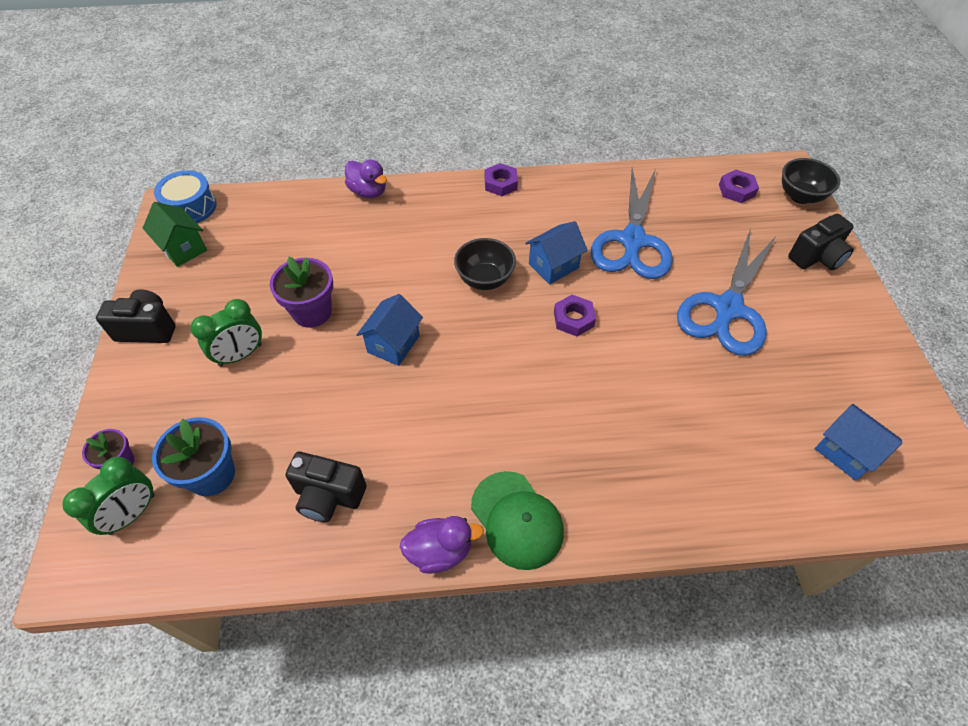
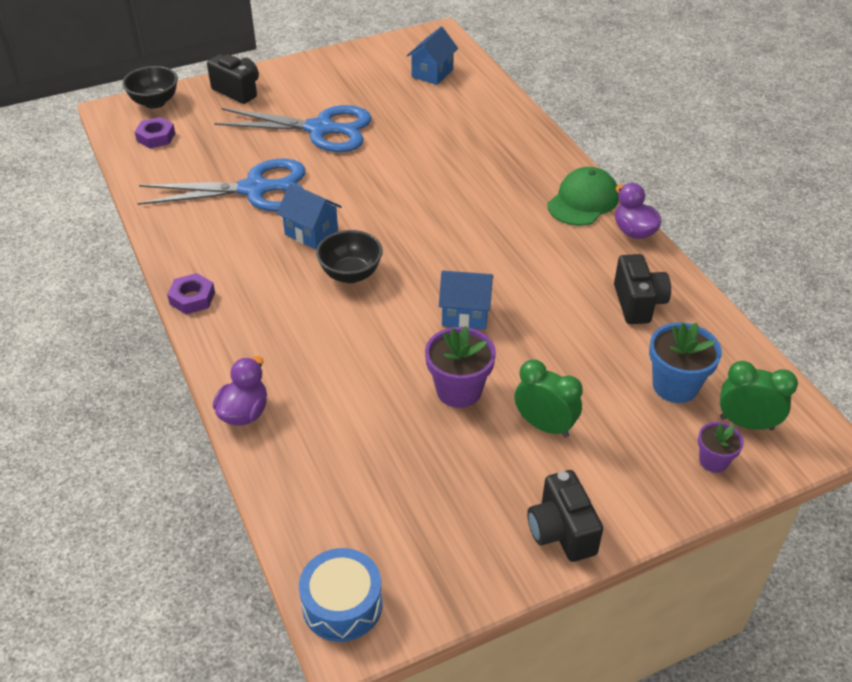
camera: 110 degrees left, 10 degrees down
green house [143,202,207,267] -> none
purple nut [554,295,596,336] -> none

